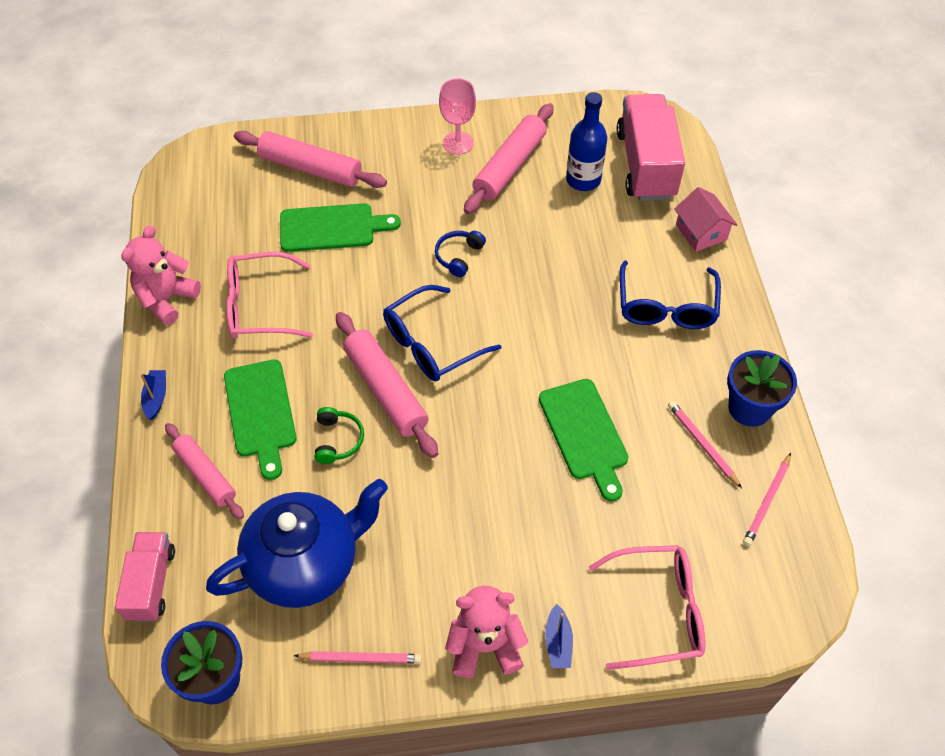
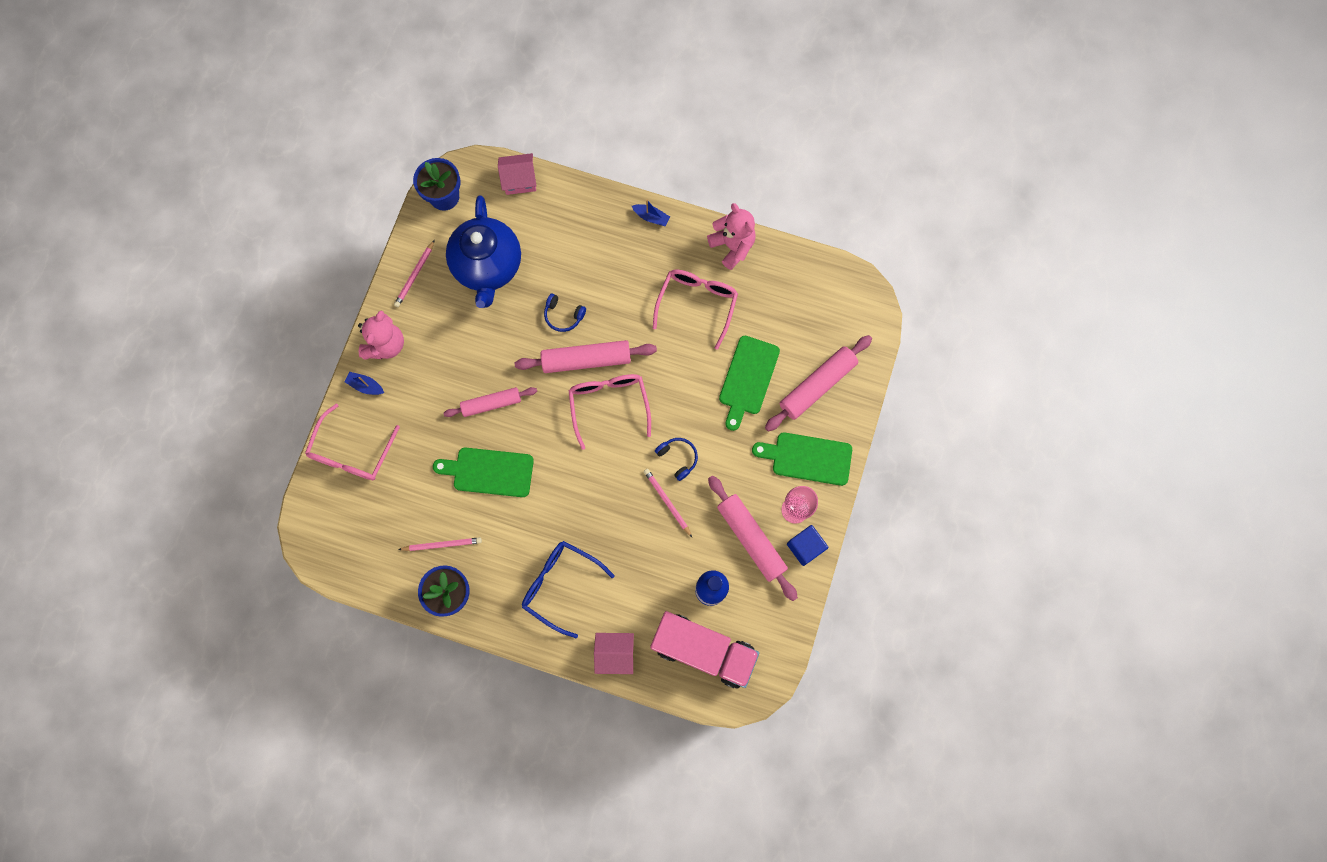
camera: 115 degrees right, 20 degrees up
pink truck [115,532,175,622] -> pink house [498,153,537,195]
pink rolling pin [165,423,244,520] -> pink rolling pin moved to [443,387,537,417]
green cutting board [224,359,297,480] -> green cutting board moved to [752,432,852,486]
green headphones [315,407,364,464] -> blue headphones [544,294,586,332]
blue glasses [383,285,501,382] -> pink glasses [568,374,651,450]
pink pencil [743,453,791,546] -> pink pencil moved to [644,469,692,537]
none -> blue cube [787,525,828,566]

